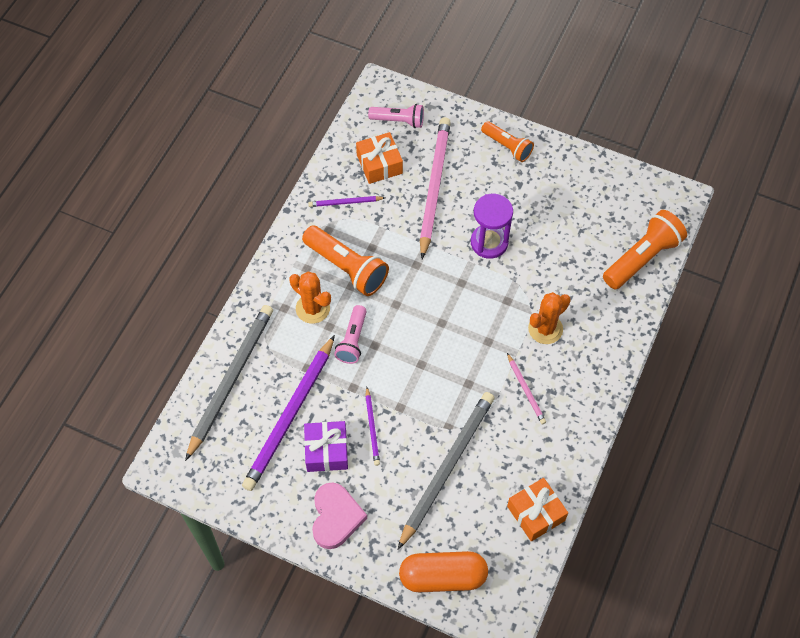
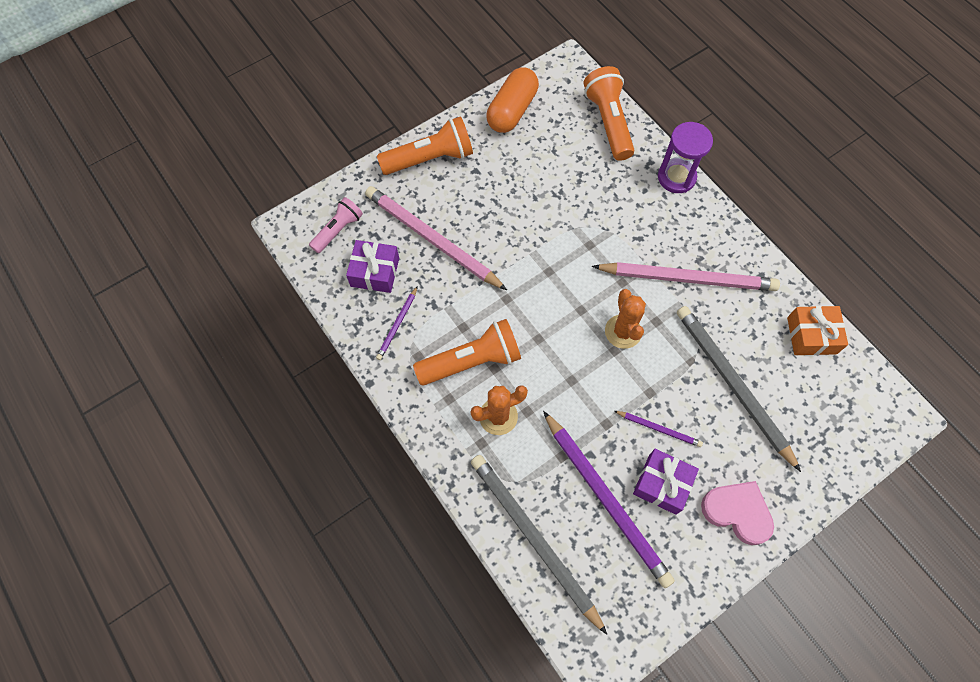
camera: 60 degrees left, 5 degrees up
pink flashlight [334,305,367,364] -> none
orange gift [356,132,403,184] -> purple gift [346,240,399,293]
orange capsule [399,551,488,592] -> orange capsule moved to [486,67,539,133]
purple hourglass [471,194,513,259] -> purple hourglass moved to [658,122,713,193]
orange flashlight [481,121,534,162] -> orange flashlight [377,116,473,175], size x1.60
pink pencil [507,353,546,424] -> pink pencil [592,262,780,291], size x2.17
orange cactus [528,292,571,344] -> orange cactus moved to [605,289,646,349]

